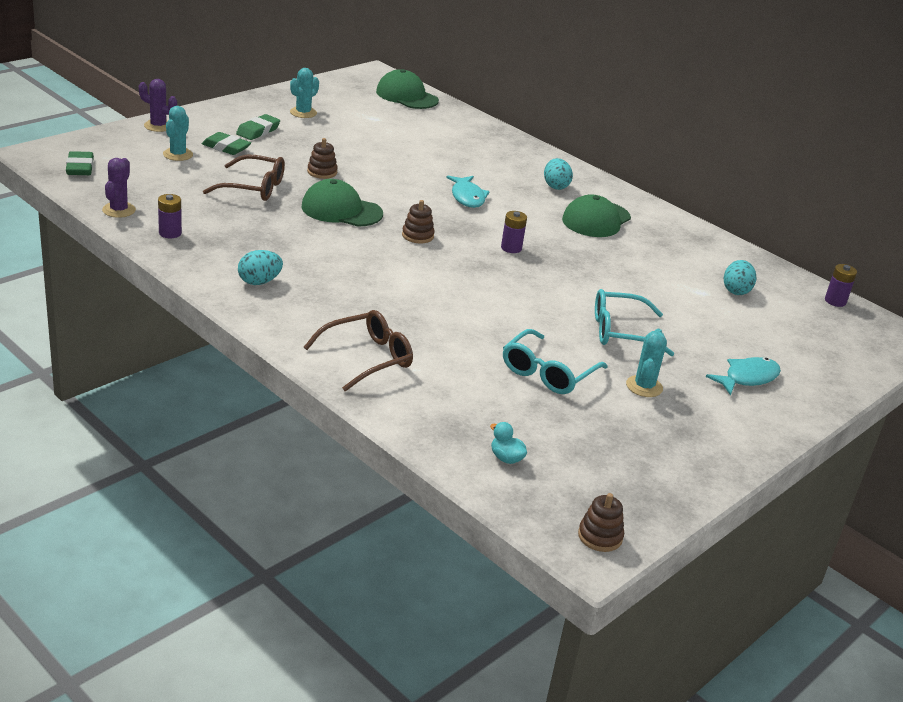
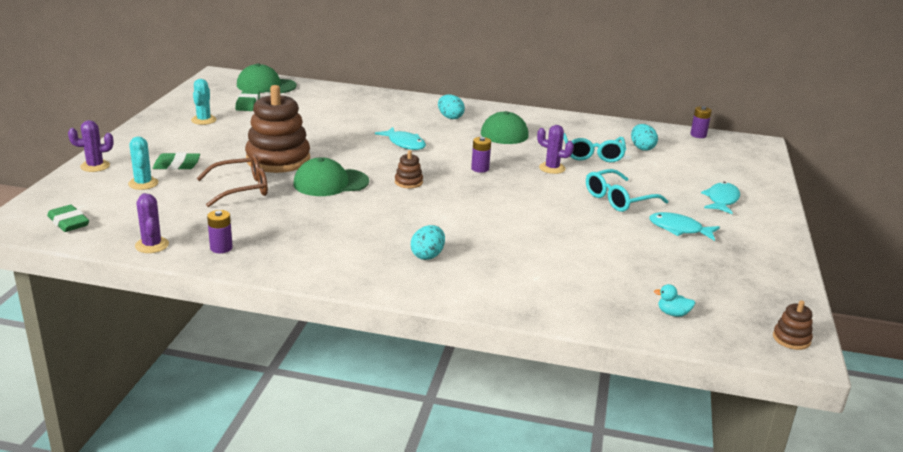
camera: 30 degrees left, 5 degrees down
green eraser [236,114,280,140] -> green eraser moved to [235,90,260,111]
turquoise egg [238,250,283,285] -> turquoise egg moved to [411,225,445,260]
brown glasses [304,310,413,391] -> none
brown stacking toy [307,138,338,179] -> brown stacking toy [245,85,310,173], size x2.32
turquoise glasses [503,329,608,394] -> turquoise glasses moved to [563,133,626,162]
turquoise cactus [626,329,667,397] -> turquoise fish [649,212,720,241]
none -> purple cactus [537,125,574,174]

